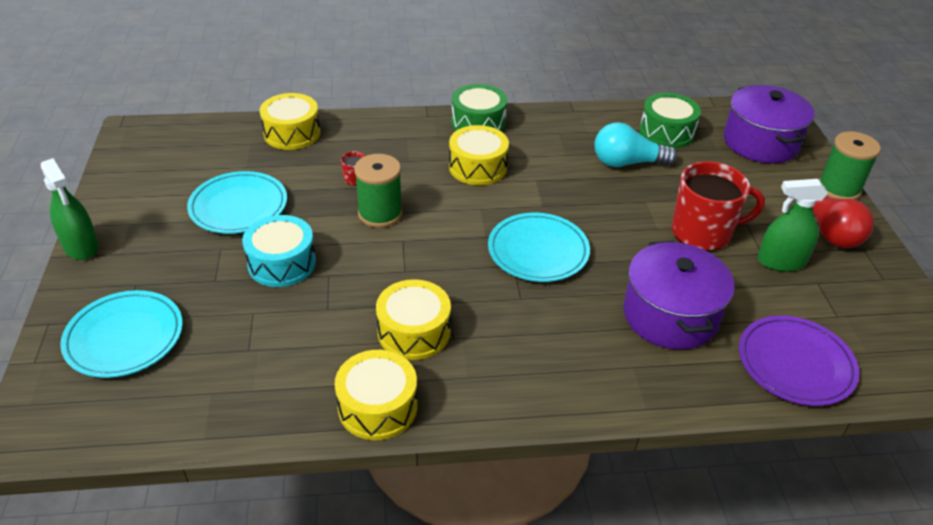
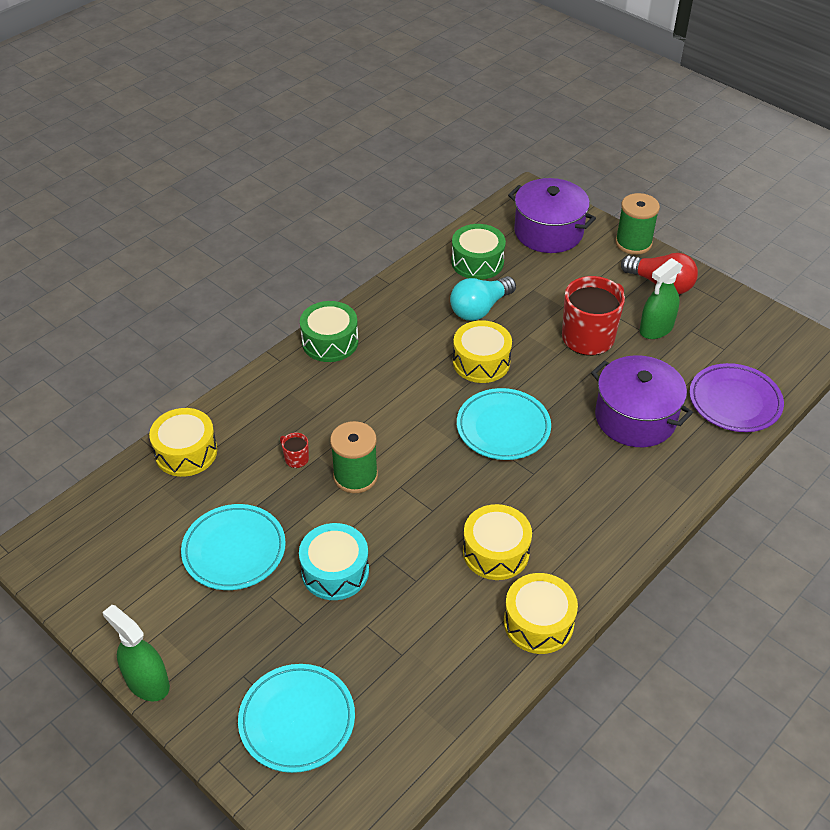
camera: 40 degrees left, 5 degrees up
green spray bottle [41,158,99,260] -> green spray bottle turned 150 degrees counterclockwise [102,605,170,701]
yellow drum [449,125,509,185] -> yellow drum moved to [453,320,512,383]

